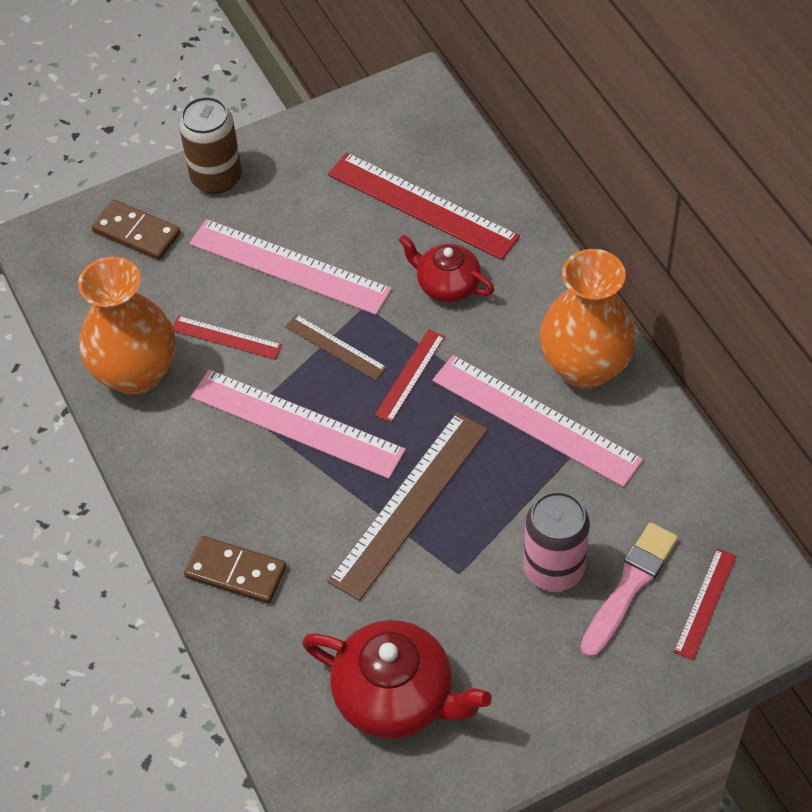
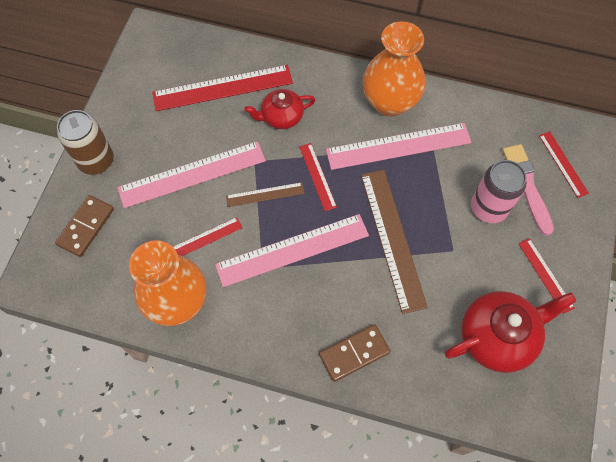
camera: 50 degrees left, 10 degrees up
brown domino [91,200,181,260] -> brown domino turned 45 degrees counterclockwise [55,195,114,257]
none -> red ruler [518,238,575,314]

